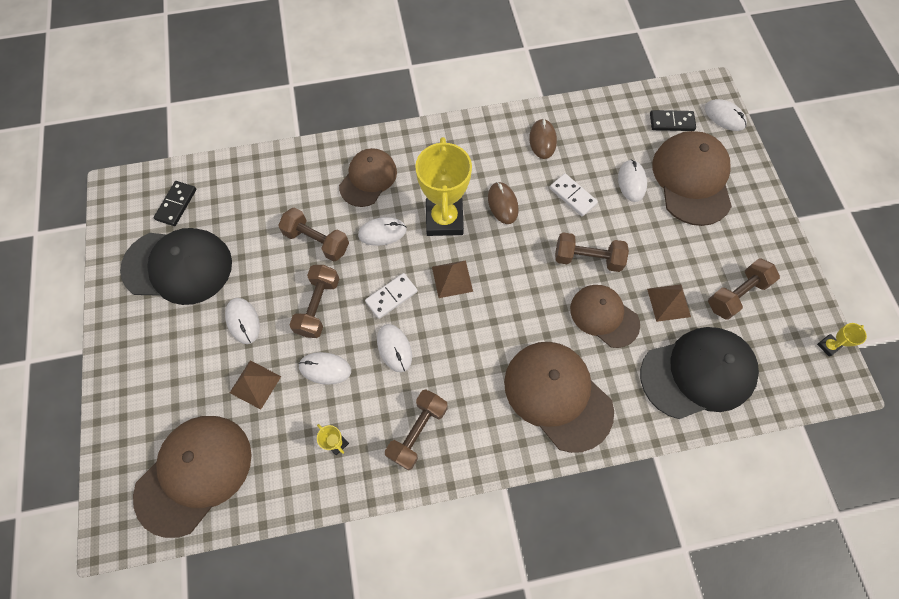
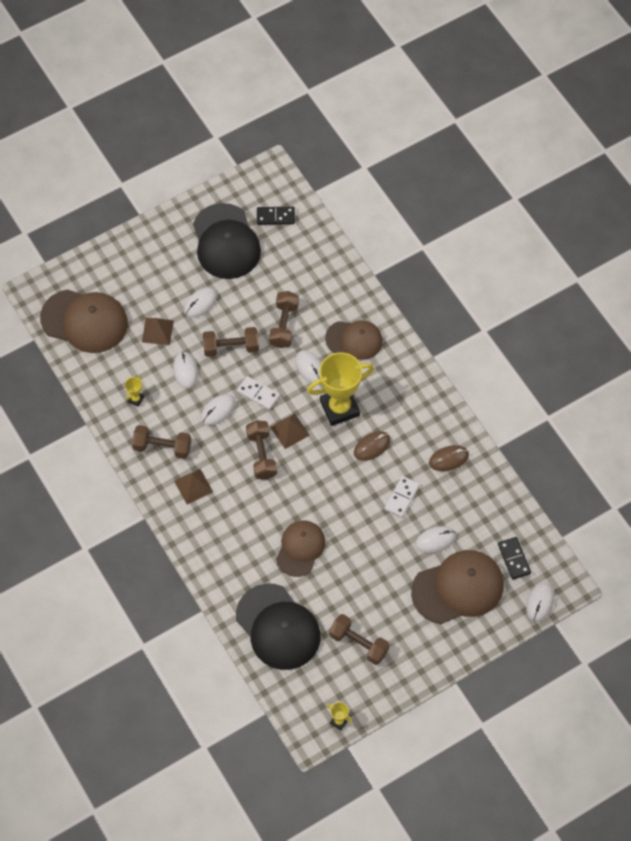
camera: 70 degrees right, 5 degrees down
brown cap [504,342,614,453] -> none
brown dumbbell [555,232,629,272] -> brown dumbbell moved to [246,420,277,480]
brown pyramid [647,284,691,322] -> brown pyramid moved to [174,469,213,504]

